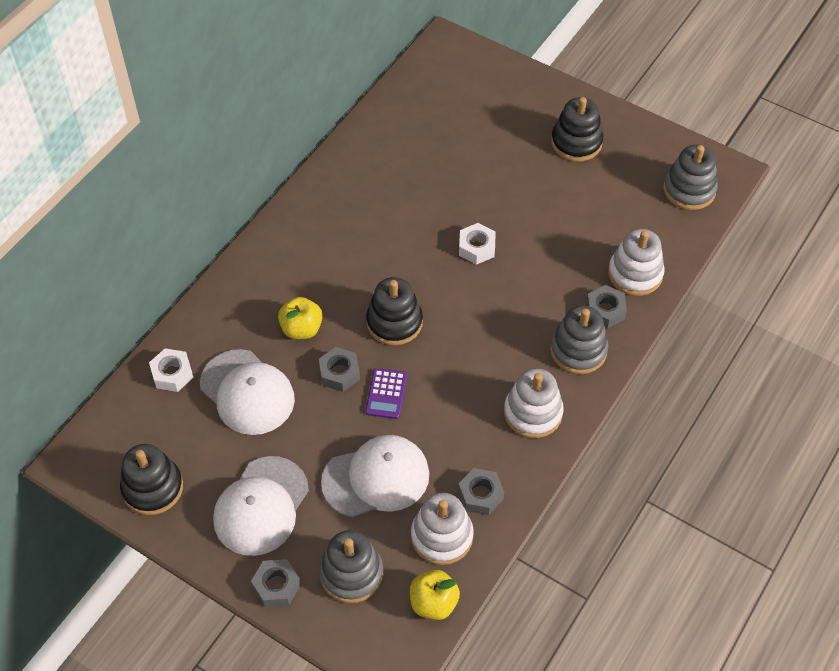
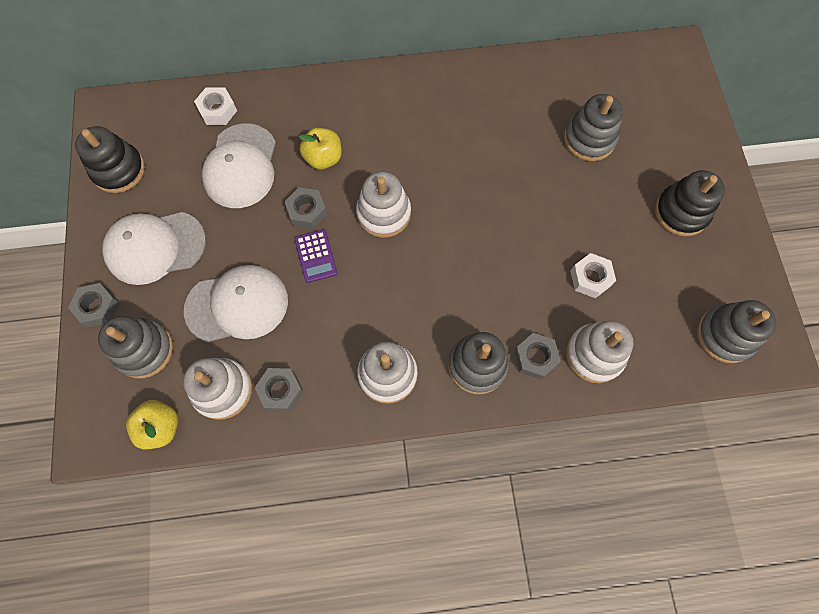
camera: 50 degrees right, 15 degrees up
white cap [321,435,429,517] -> white cap turned 45 degrees counterclockwise [184,265,288,342]
purple calculator [365,368,407,419] -> purple calculator turned 75 degrees counterclockwise [294,229,338,283]
black stacking toy [366,277,423,345] -> white stacking toy [356,172,411,238]
white nut [459,223,496,265] -> white nut moved to [571,253,616,298]
none -> grey stacking toy [564,94,623,161]

